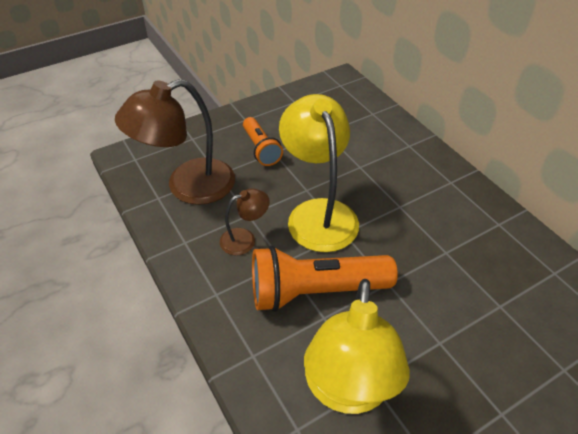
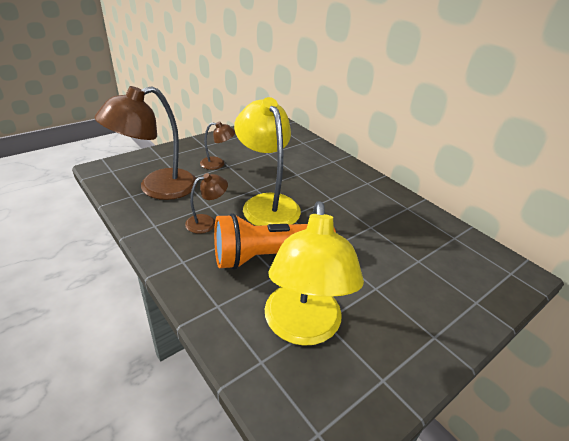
camera: 10 degrees left, 10 degrees down
orange flashlight [243,117,283,166] -> brown lamp [200,121,235,170]

